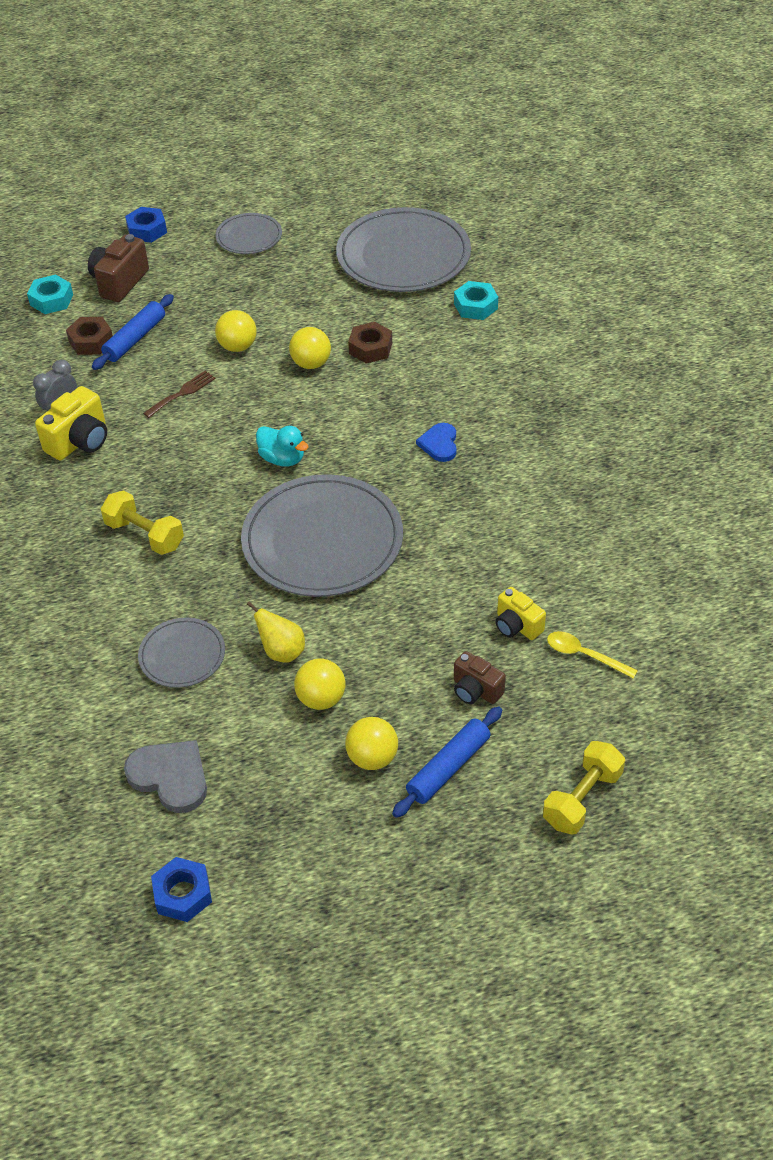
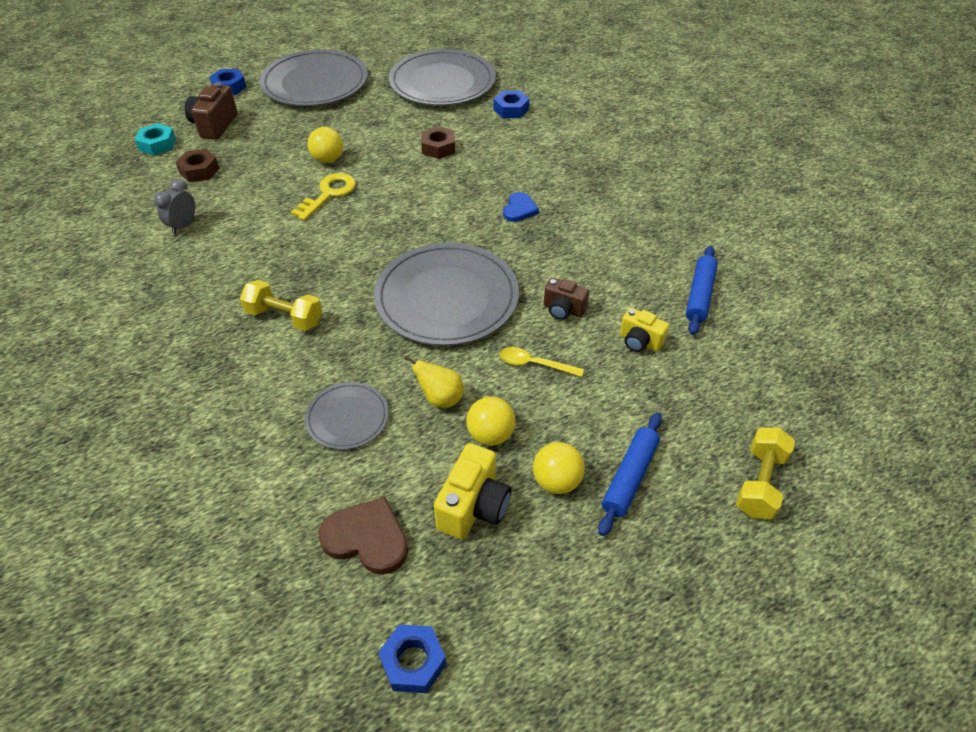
camera: 15 degrees left, 0 degrees up
yellow camera [35,386,107,461] -> yellow camera moved to [434,443,512,539]
blue rolling pin [92,294,174,370] -> blue rolling pin moved to [686,246,718,335]
grey heart [124,740,207,813] -> brown heart [319,497,408,575]
brown fork [143,371,216,418] -> none
grey plate [215,213,282,254] -> grey plate [260,49,368,106], size x1.98
turquoise duck [256,426,309,467] -> none
yellow ball [289,327,331,369] -> none
blue heart [416,423,457,462] -> blue heart turned 150 degrees counterclockwise [503,192,539,222]
turquoise nut [454,281,498,320] -> blue nut [494,90,529,118]
brown camera [454,651,506,704] -> brown camera moved to [544,278,589,320]
yellow spoon [547,631,638,679] -> yellow spoon moved to [500,347,584,377]
none -> yellow key [291,173,356,221]

